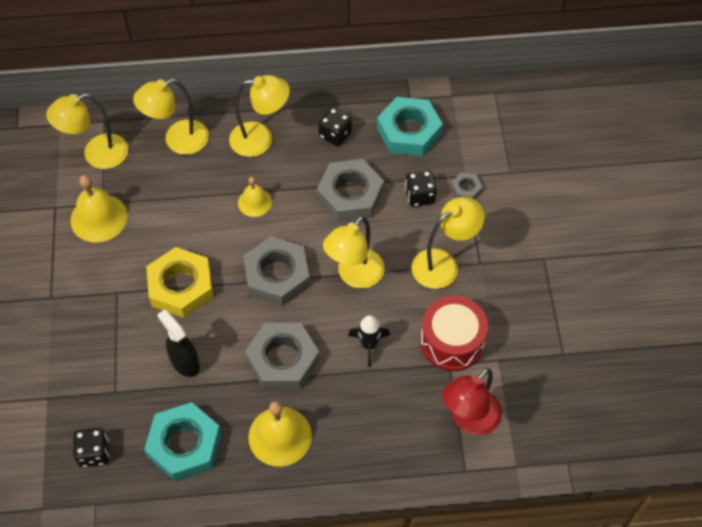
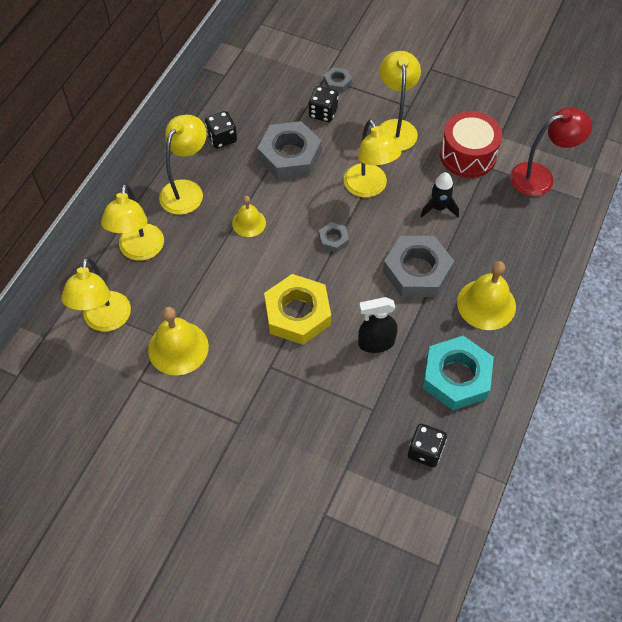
camera: 60 degrees left, 0 degrees up
grey nut [243,236,310,306] -> grey nut [319,222,349,253], size x0.47
turquoise nut [377,97,443,156] -> none
red lamp [442,368,502,435] -> red lamp turned 90 degrees counterclockwise [510,107,592,196]

